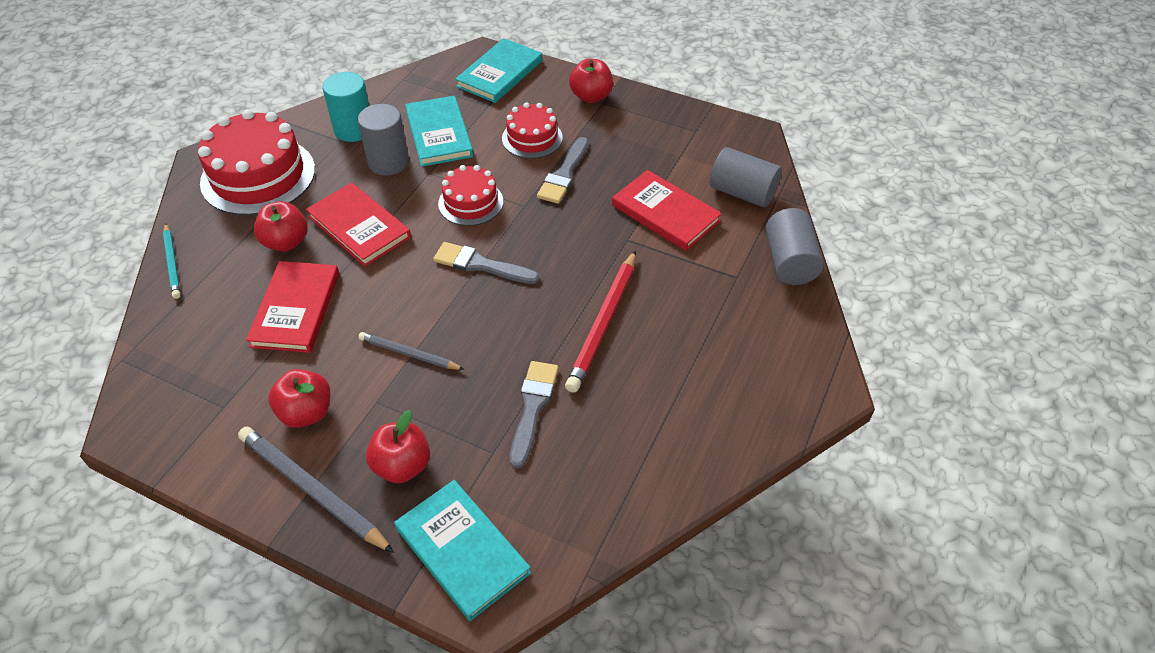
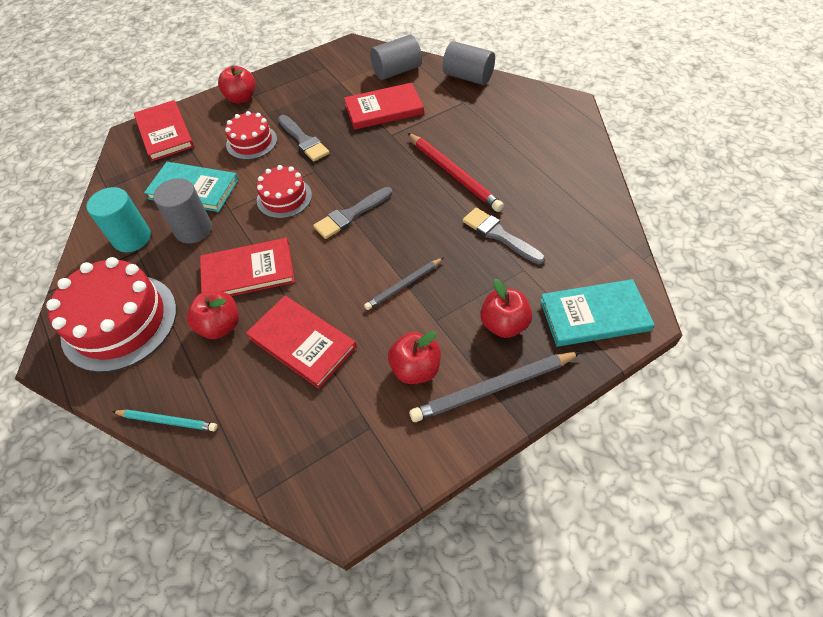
camera: 55 degrees left, 5 degrees up
turquoise book [455,38,542,103] -> red book [134,100,194,161]

